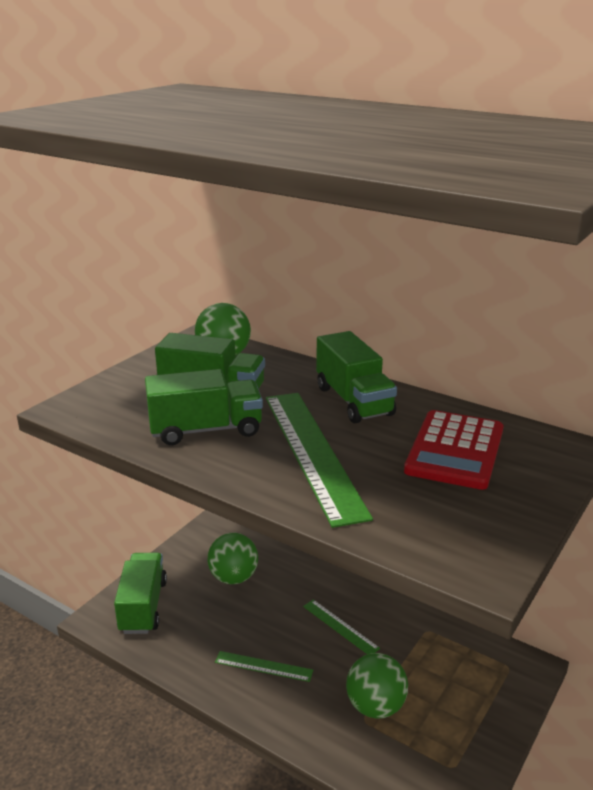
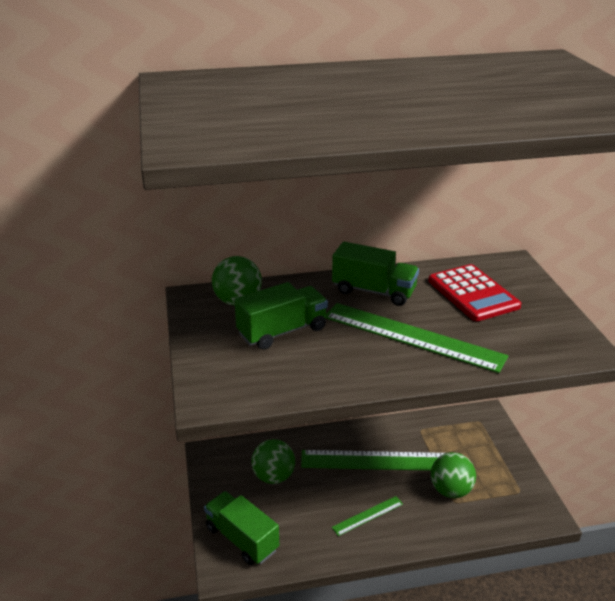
camera: 45 degrees left, 5 degrees up
green truck [145,369,263,445] -> none
green ruler [303,600,380,654] -> green ruler [301,450,445,471], size x2.07

